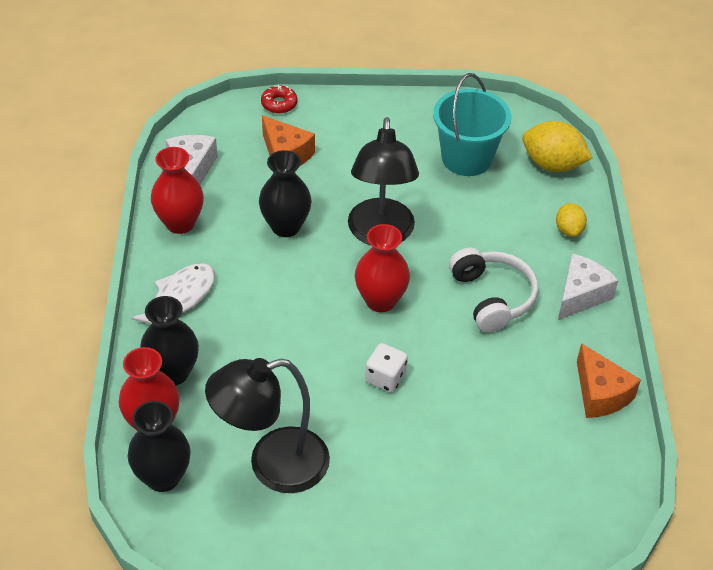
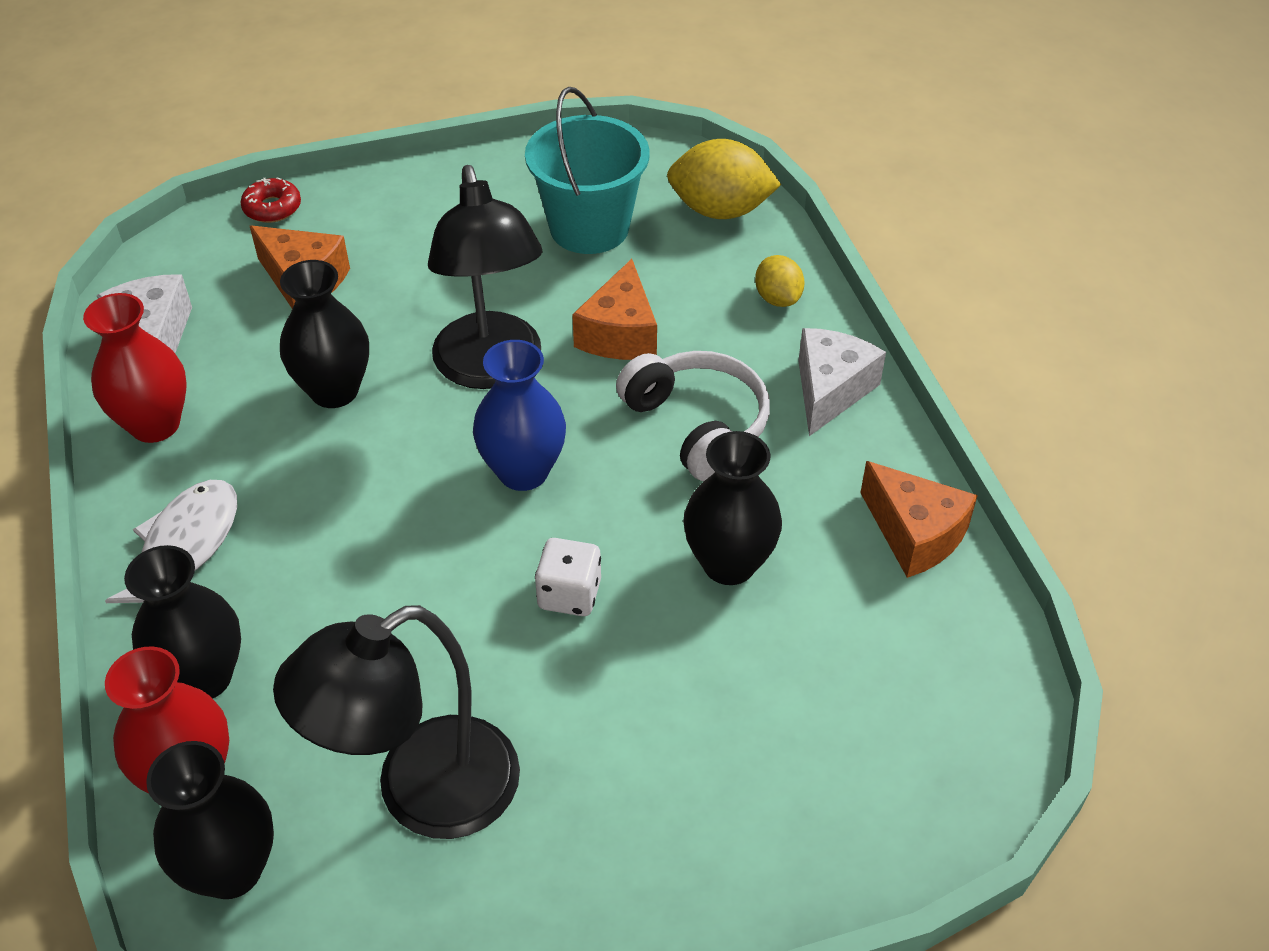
camera: 15 degrees left, 0 degrees up
red vase [355,224,410,312] -> blue vase [473,340,566,491]
none -> orange cheese [572,259,657,360]
none -> black vase [683,431,782,585]

